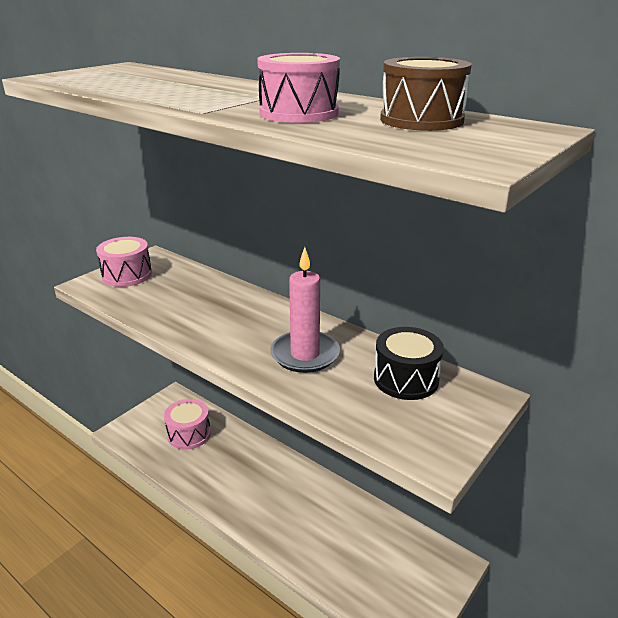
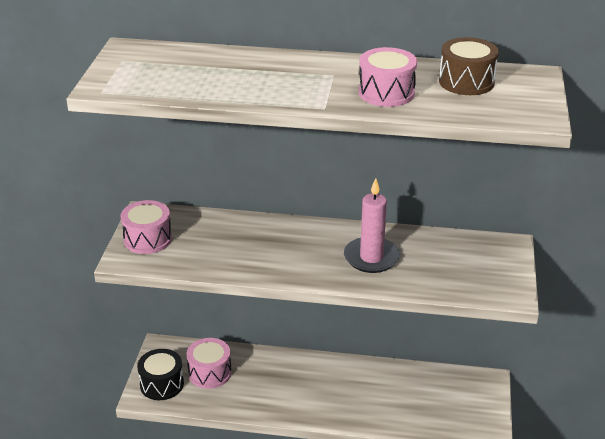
camera: 30 degrees left, 5 degrees up
black drum [374,327,444,400] -> black drum moved to [137,349,184,400]

